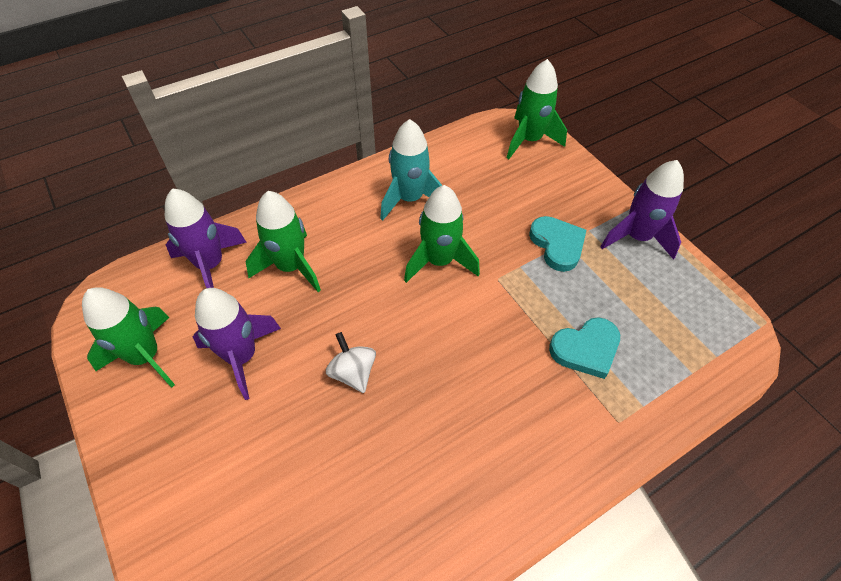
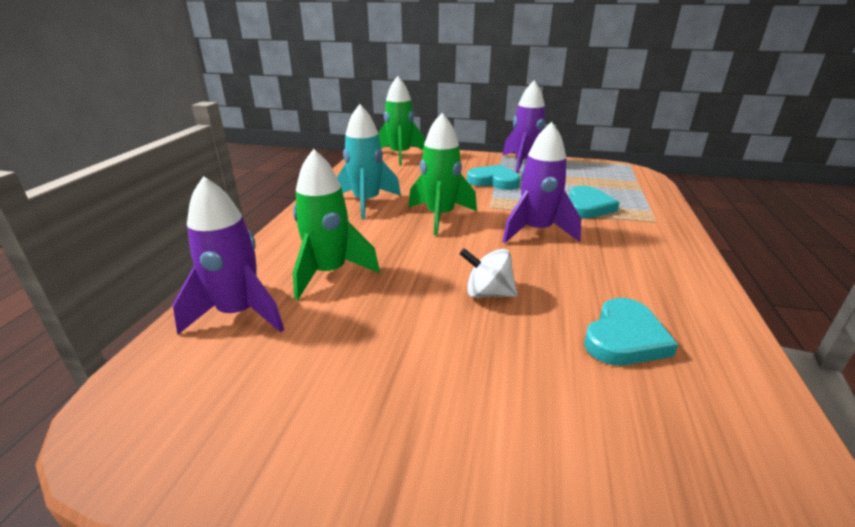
camera: 45 degrees left, 25 degrees down
green rocket [82,287,175,388] -> none
purple rocket [193,288,281,400] -> purple rocket moved to [502,122,581,243]
none -> turquoise heart [584,298,678,365]

